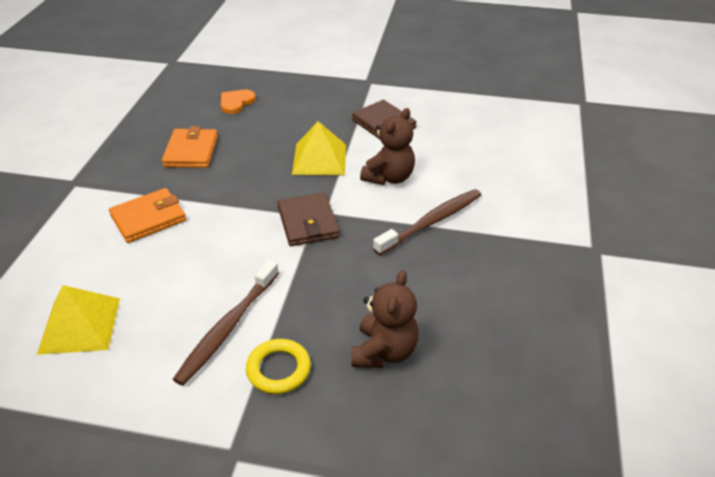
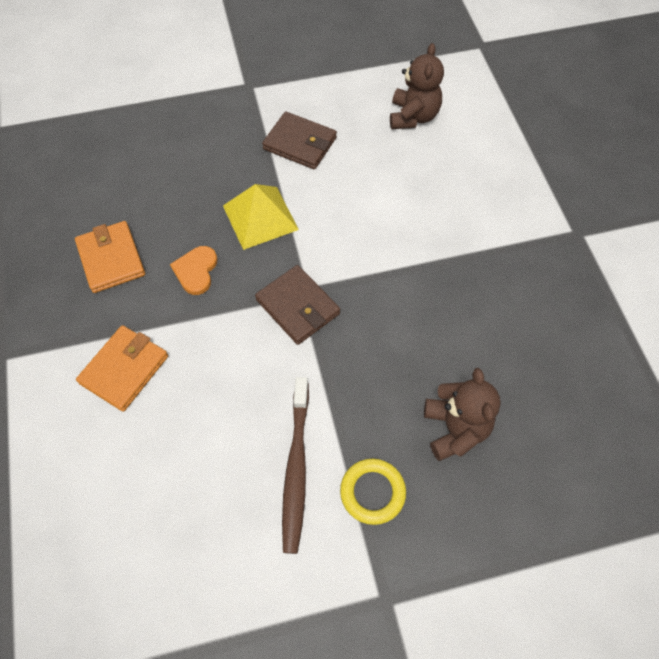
camera: 25 degrees left, 20 degrees up
yellow pyramid [37,285,120,355] -> none
orange heart [221,90,256,114] -> orange heart moved to [170,246,217,295]
brown teddy bear [360,108,415,185] -> brown teddy bear moved to [390,43,444,129]
brown toothbrush [373,189,481,255] -> none

